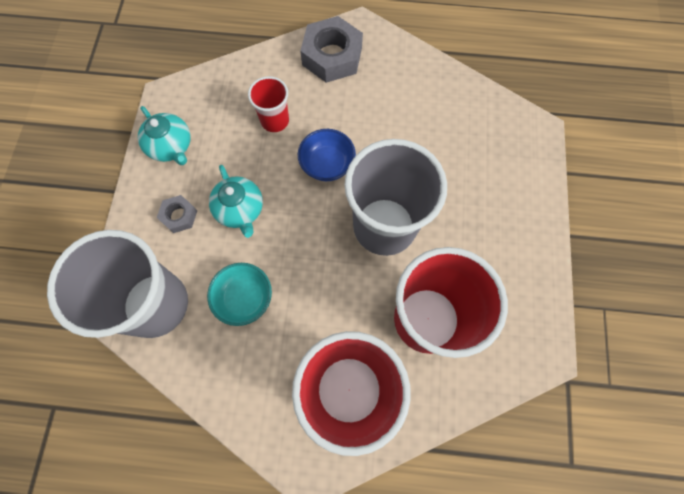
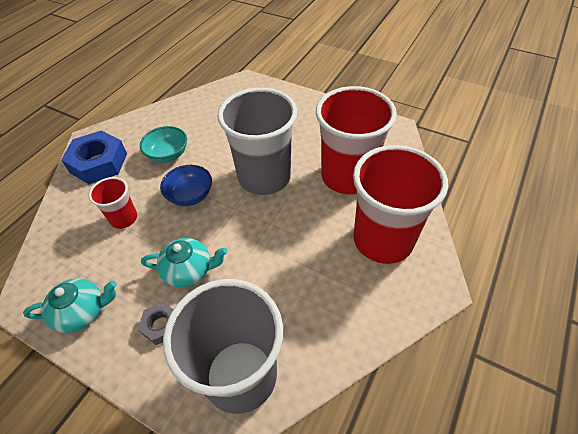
camera: 65 degrees left, 20 degrees down
turquoise bowl [207,263,272,326] -> turquoise bowl moved to [140,126,187,163]
grey nut [300,16,363,83] -> blue nut [61,130,127,184]

